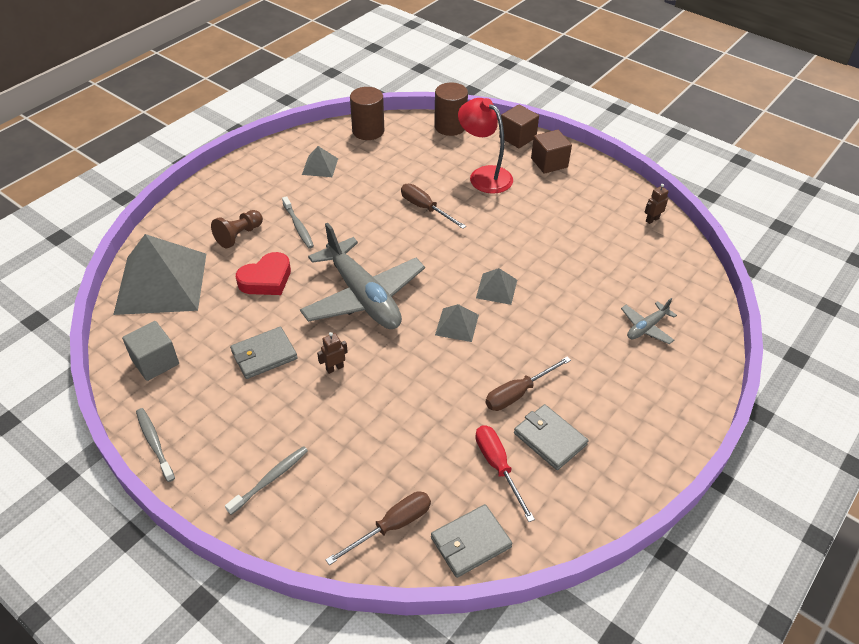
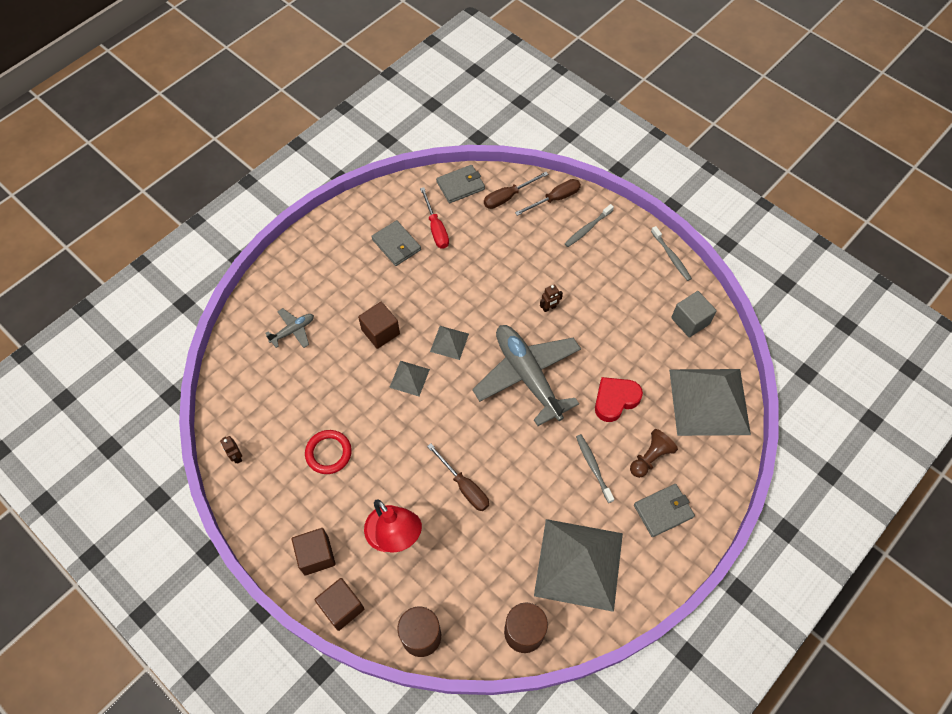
camera: 175 degrees left, 15 degrees up
grey wallet [230,327,298,379] -> grey wallet moved to [634,484,695,537]
grey pyramid [302,146,338,177] -> grey pyramid [534,519,623,612], size x2.25
brown screwdriver [485,357,571,411] -> brown screwdriver moved to [515,179,581,216]
brown robot [644,184,669,224] -> brown robot turned 90 degrees clockwise [220,436,242,464]
none -> red ring [305,430,352,474]
none -> brown cube [358,302,400,349]

